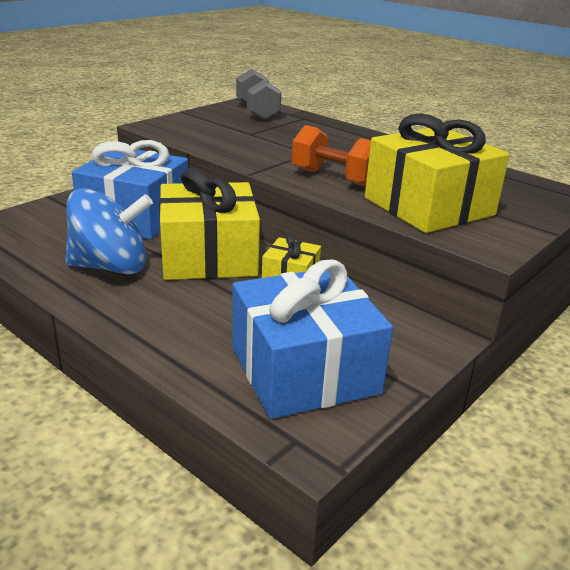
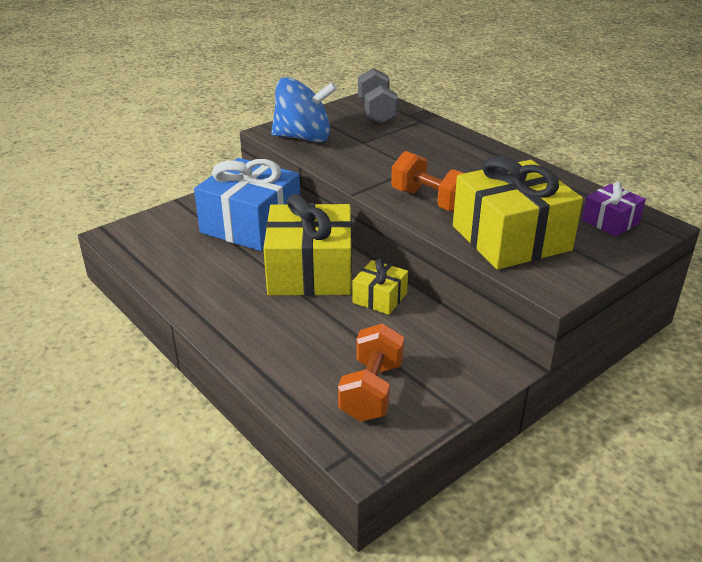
camera: 10 degrees right, 5 degrees up
blue spinning top [65,188,153,274] -> blue spinning top moved to [271,77,337,142]
blue gift [232,259,393,419] -> orange dumbbell [338,323,405,422]
none -> purple gift [582,182,646,237]

